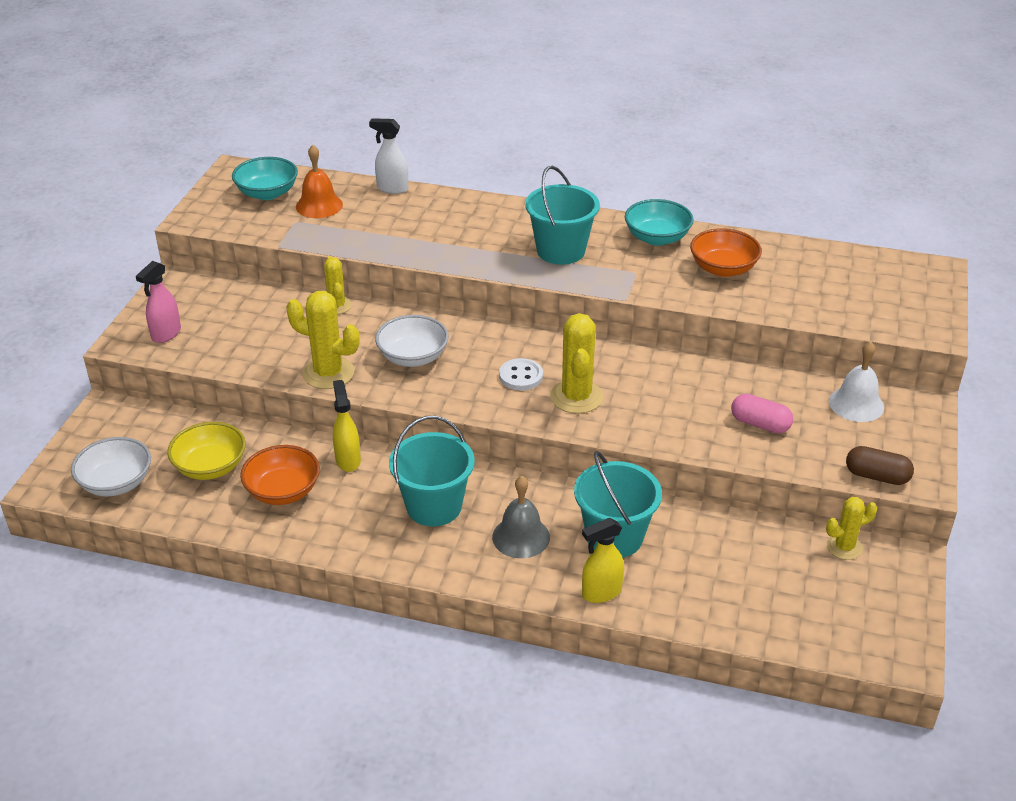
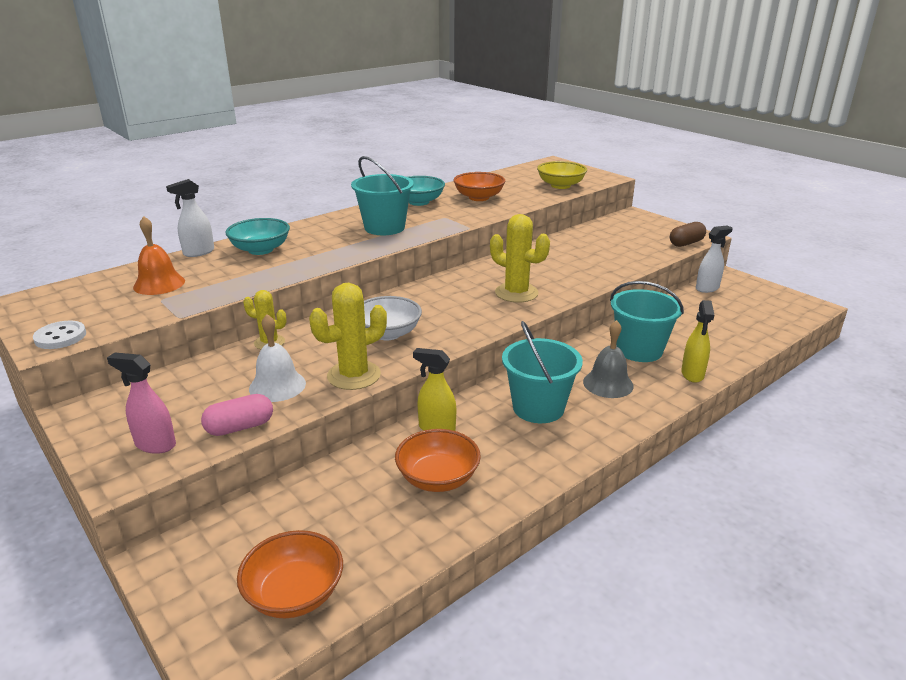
camera: 55 degrees left, 10 degrees down
white bowl [71,437,151,496] -> orange bowl [237,530,343,618]
pink spray bottle [136,261,181,343] -> pink spray bottle turned 135 degrees clockwise [107,352,176,454]
yellow bowl [167,422,246,480] -> yellow bowl moved to [537,161,587,189]
turquoise bowl [232,157,298,200] -> turquoise bowl moved to [225,218,290,255]
white button [499,358,543,390] -> white button moved to [33,321,86,349]
pink capsule [731,394,793,433] -> pink capsule moved to [201,394,273,436]
yellow cactus [826,497,877,560] -> white spray bottle [696,225,733,293]
white bell [829,341,884,422] -> white bell moved to [249,314,306,402]

